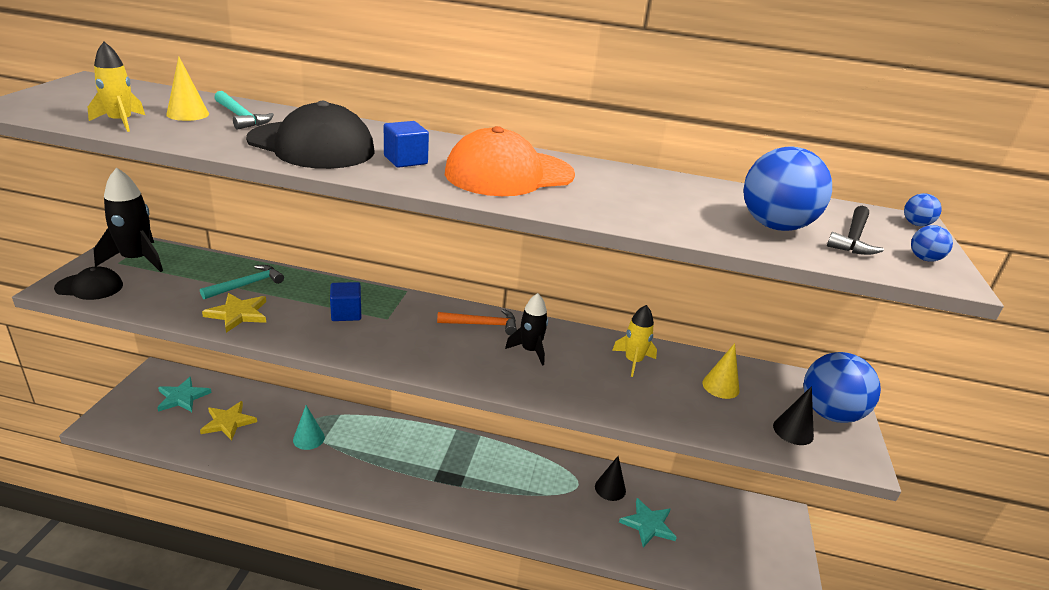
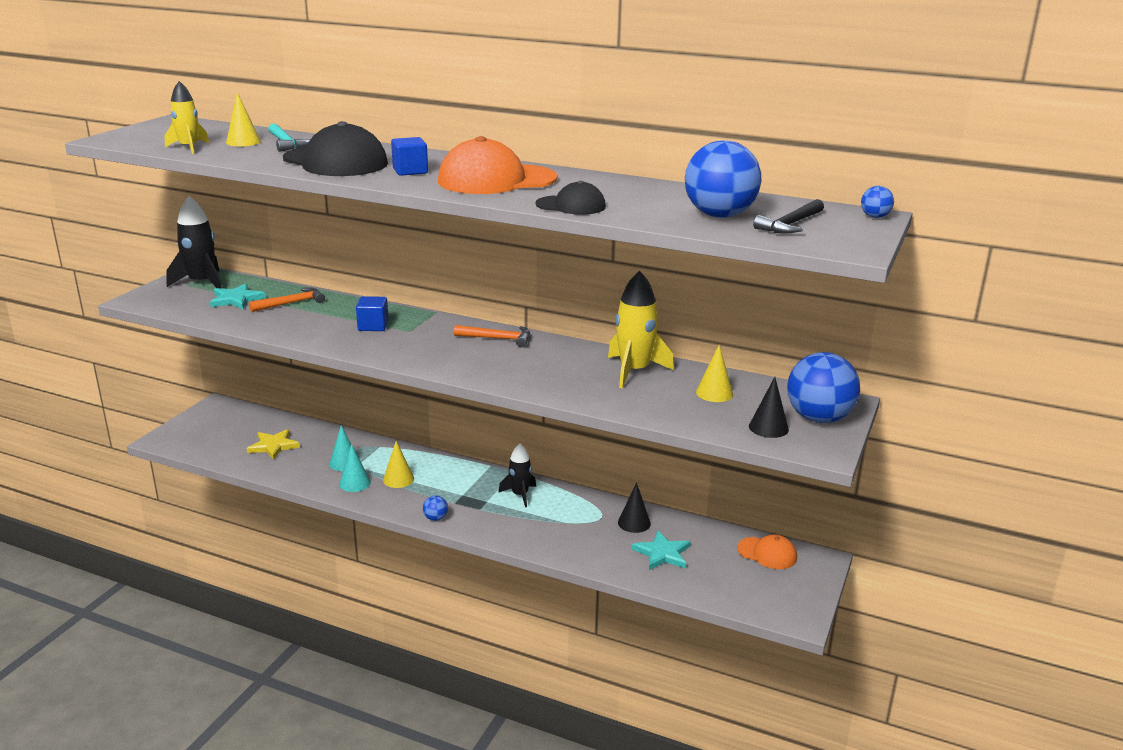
camera: 15 degrees right, 5 degrees down
black cap [54,266,123,300] -> black cap moved to [535,181,606,215]
turquoise star [157,377,212,412] -> turquoise star moved to [210,283,266,309]
turquoise hammer [200,265,284,299] -> orange hammer [249,287,325,312]
yellow star [202,293,266,333] -> none
black rocket [505,293,548,366] -> black rocket moved to [498,444,536,507]
yellow rocket [612,305,657,377] -> yellow rocket [608,271,674,388], size x1.58
blue ball [911,225,953,262] -> blue ball moved to [423,495,448,521]
none -> turquoise cone [339,444,371,492]
none -> yellow cone [383,441,414,488]
none -> orange cap [737,534,797,569]

